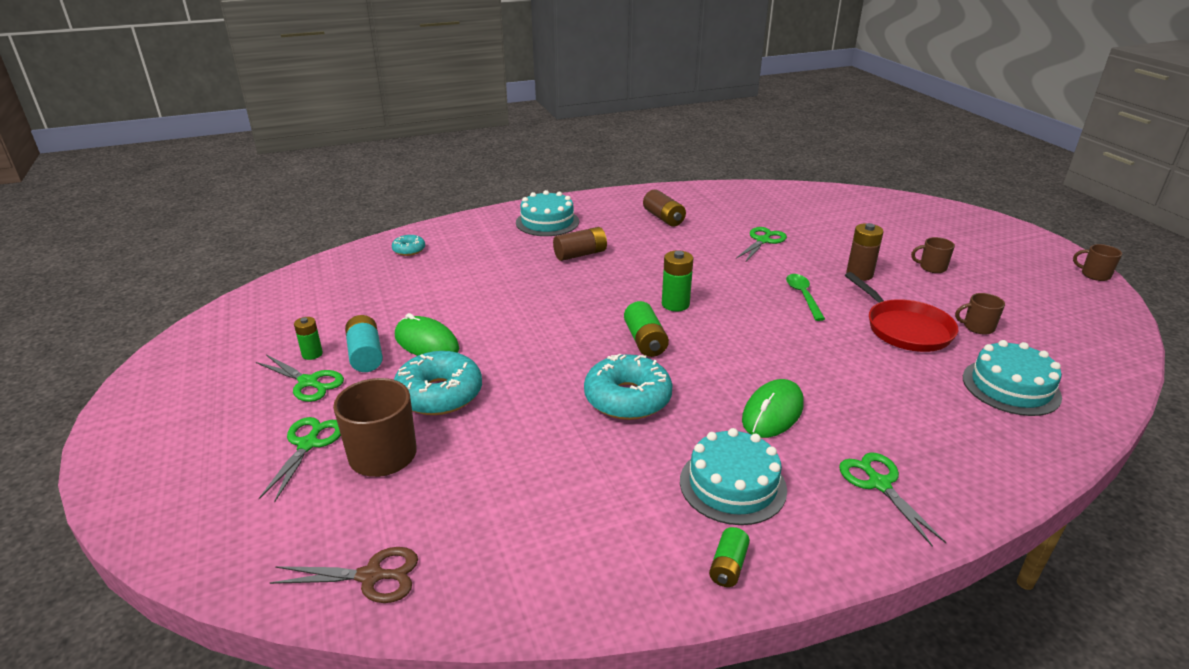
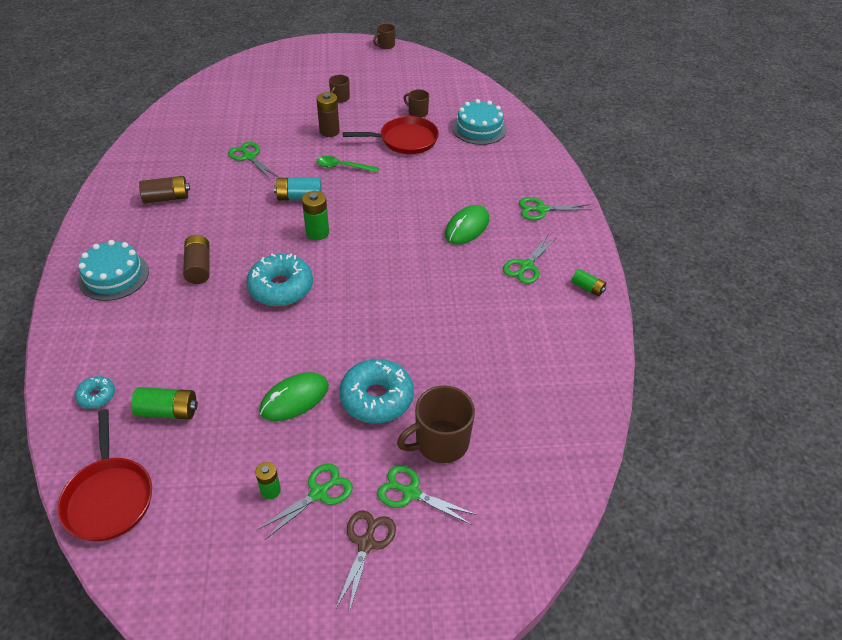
camera: 75 degrees left, 15 degrees up
brown scissors [269,547,418,603] -> brown scissors moved to [335,510,396,613]
turquoise battery [345,315,383,372] -> turquoise battery moved to [274,177,322,201]
turquoise donut [584,354,673,420] -> turquoise donut moved to [246,253,313,306]
green battery [624,301,669,357] -> green battery moved to [131,387,198,419]
turquoise cake [680,428,787,525] -> green scissors [503,235,556,284]
green mouse [742,379,804,438] -> green mouse turned 75 degrees clockwise [445,205,489,245]
brown mug [955,293,1005,335] -> brown mug turned 105 degrees clockwise [404,89,429,118]
none -> red pan [57,409,152,541]

